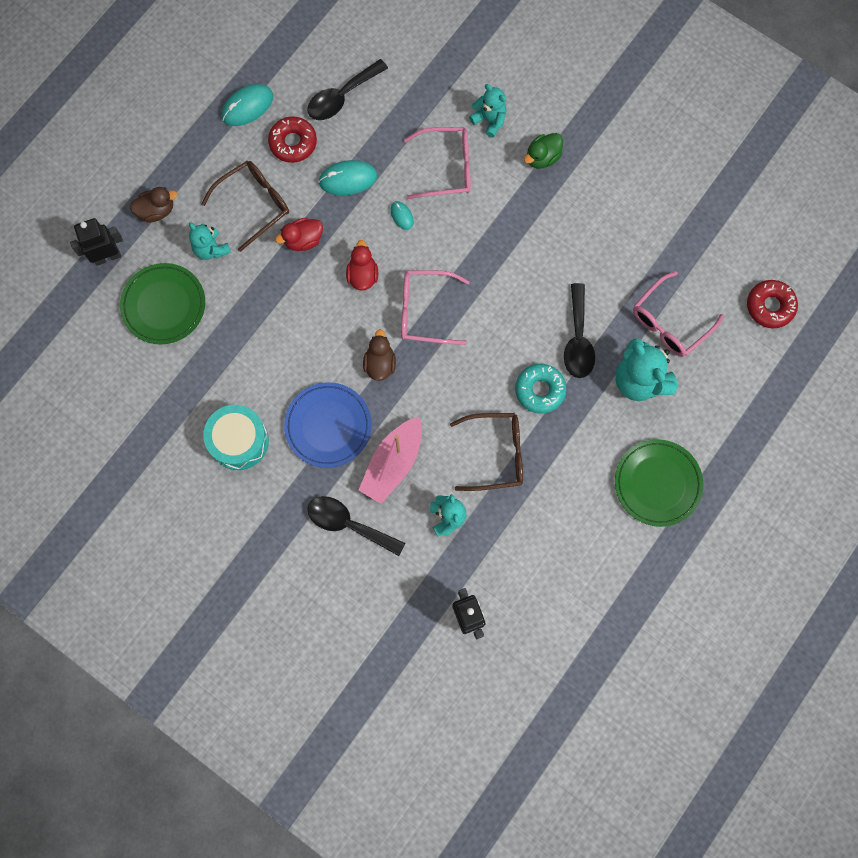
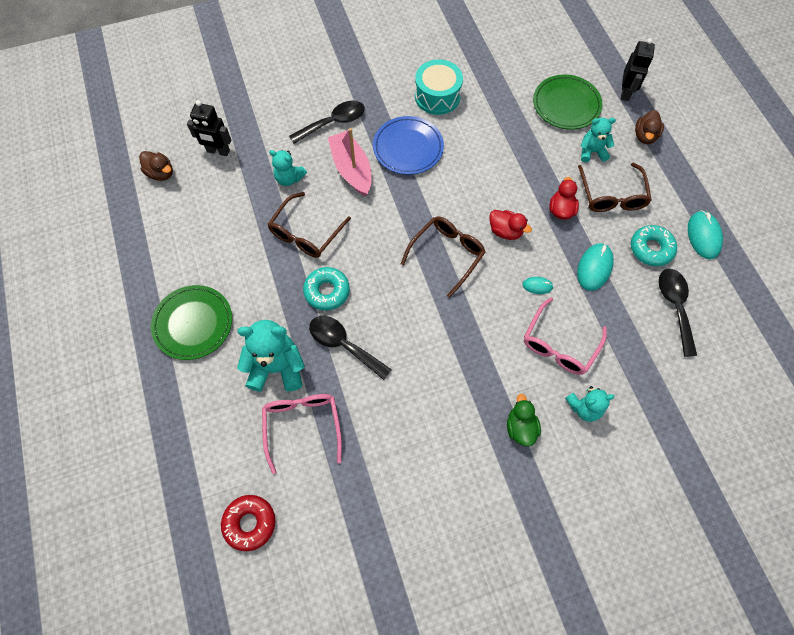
camera: 125 degrees right, 10 degrees down
red donut [268,116,317,163] -> turquoise donut [631,225,677,266]
brown duck [363,329,396,381] -> brown duck moved to [139,151,173,181]
pink glasses [401,270,470,345] -> brown glasses [401,216,486,298]

